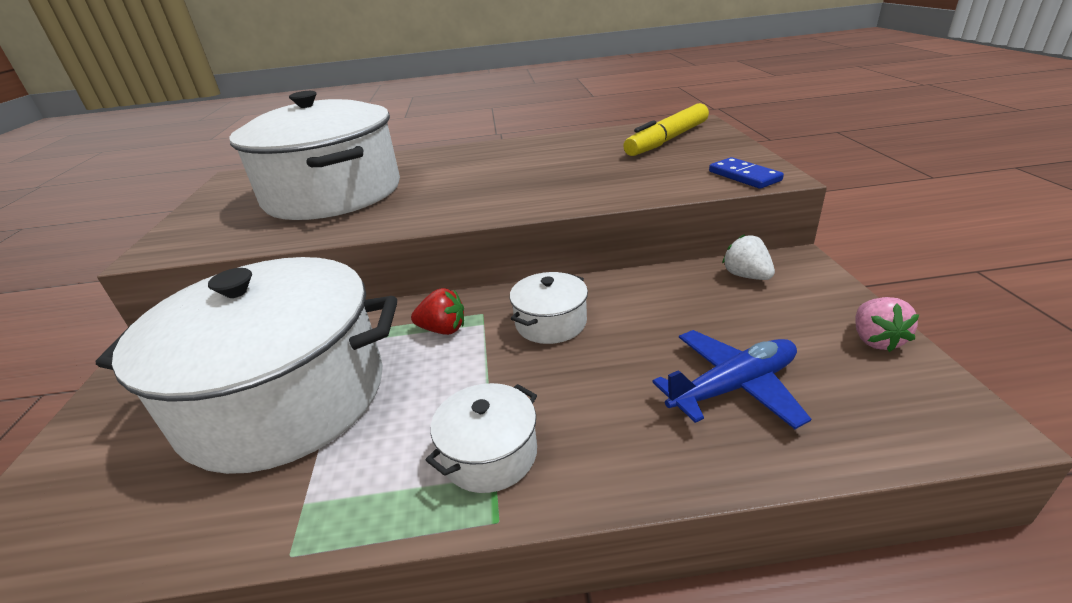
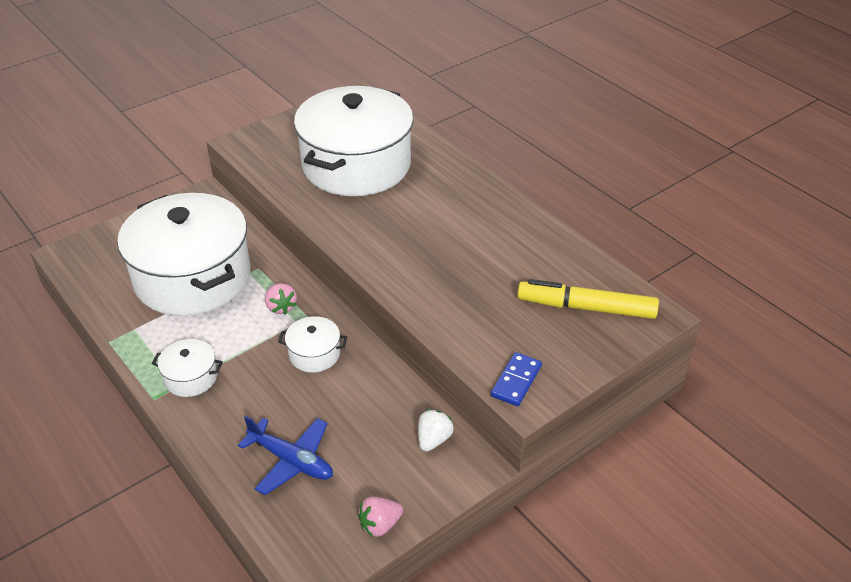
camera: 55 degrees right, 10 degrees up
red strawberry [411,288,464,335] -> pink strawberry [265,283,297,315]

